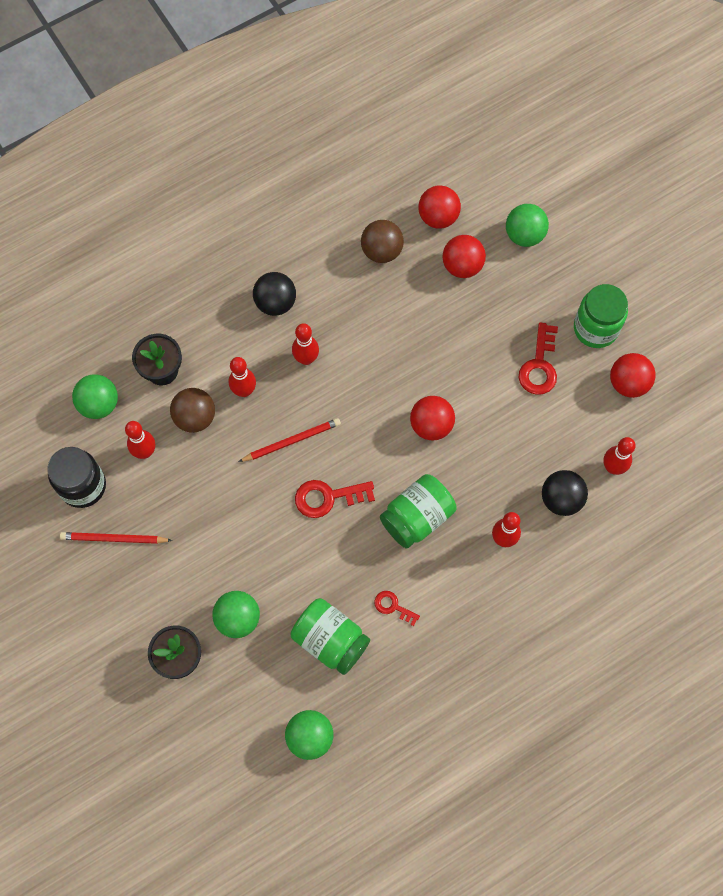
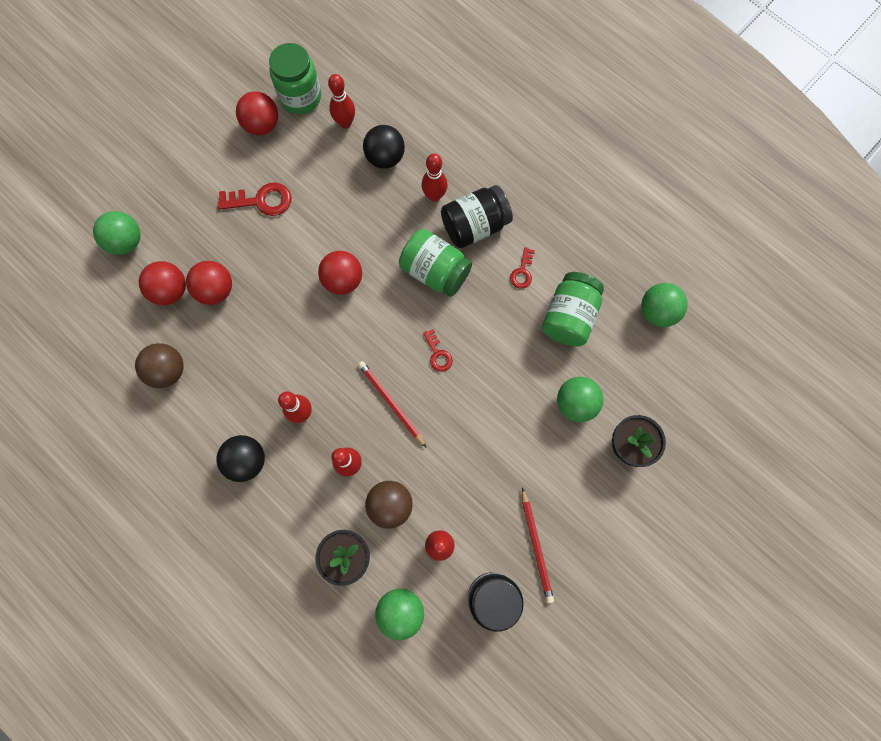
camera: 105 degrees left, 5 degrees up
red key [295,480,375,518] -> red key [423,329,453,372], size x0.59
red ball [418,185,461,229] -> red ball moved to [186,261,232,305]
green jar [574,284,628,348] -> green jar moved to [269,43,321,114]
none -> black jar [441,185,513,248]

